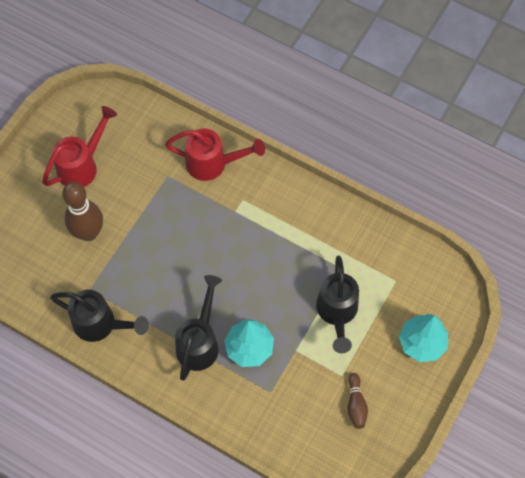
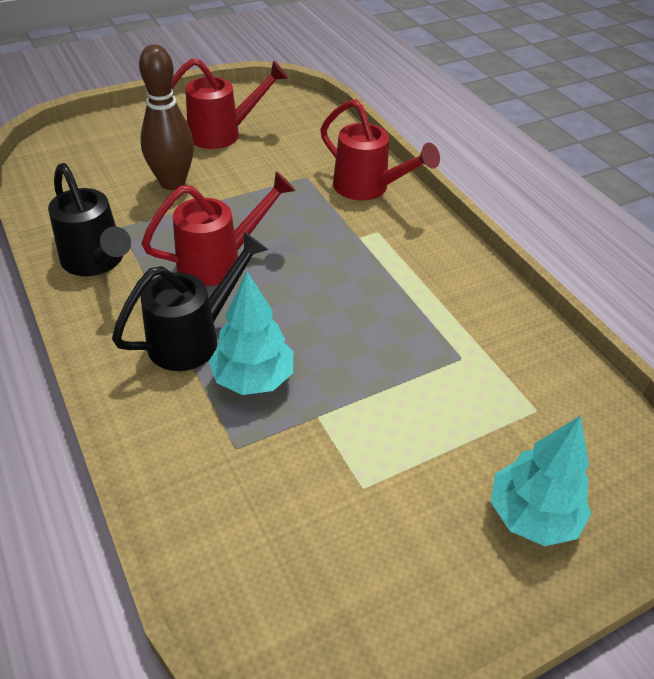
camera: 30 degrees right, 20 degrees down
black watering can [316,255,359,353] -> none
brown bowling pin [347,373,368,429] -> none
none -> red watering can [141,171,296,286]

